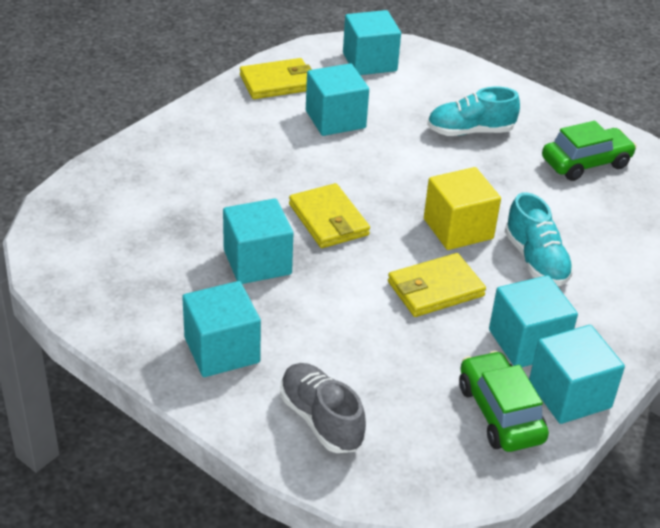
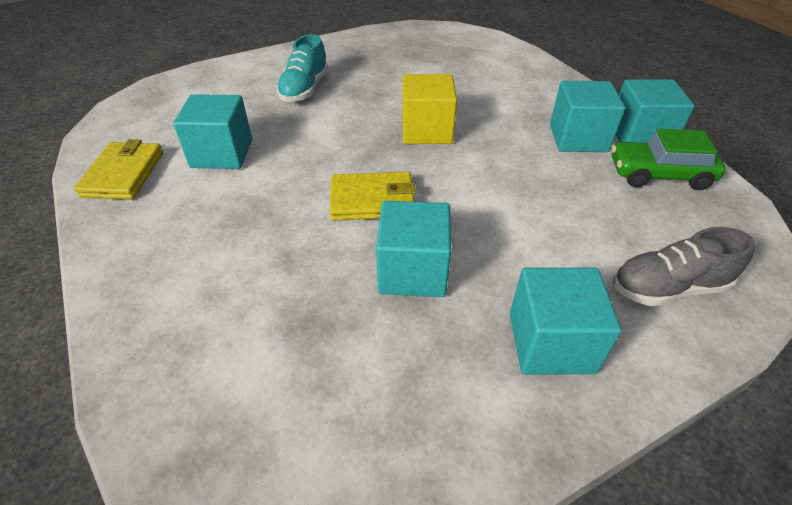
camera: 65 degrees left, 5 degrees up
turquoise cube [343,10,401,75] -> none
yellow wallet [388,253,486,317] -> none
turquoise shoe [505,192,574,286] -> none
green car [542,121,637,181] -> none

